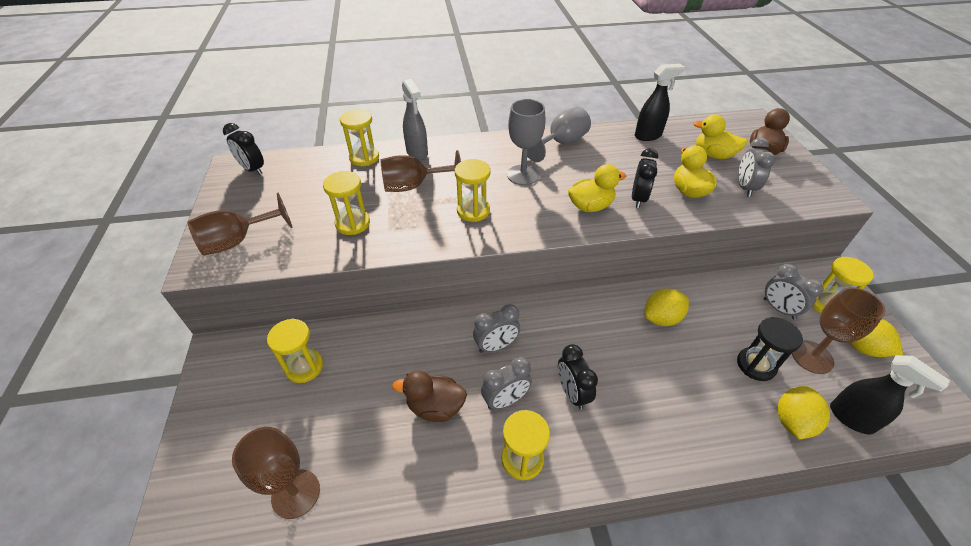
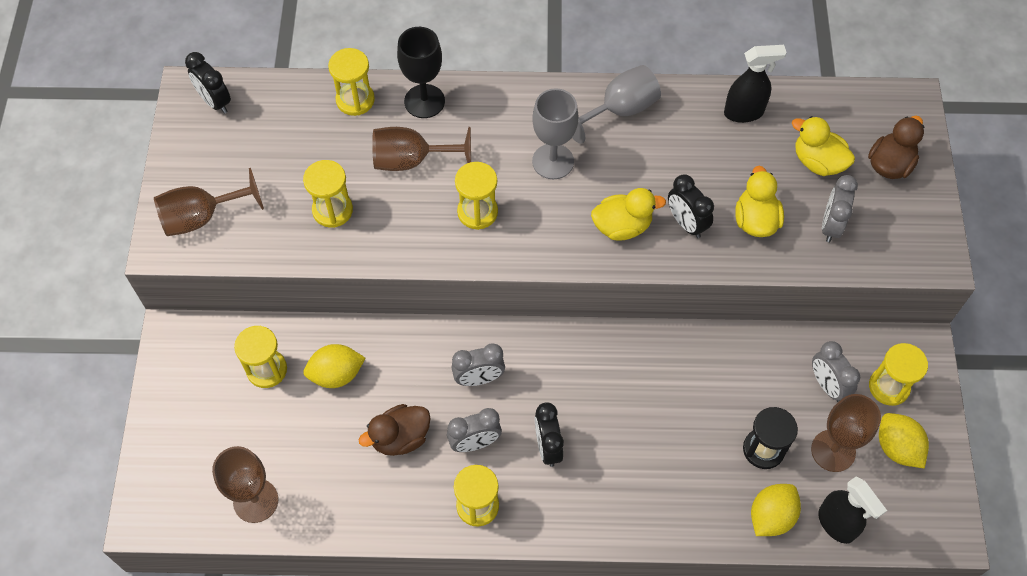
camera: 10 degrees right, 15 degrees up
brown duck [392,370,467,422] -> brown duck turned 45 degrees counterclockwise [359,404,431,456]
grey spray bottle [402,79,428,160] -> black goblet [397,27,445,118]
black clock [632,148,658,208] -> black clock turned 120 degrees clockwise [668,175,714,238]
yellow lemon [644,289,689,326] -> yellow lemon moved to [303,344,366,388]

